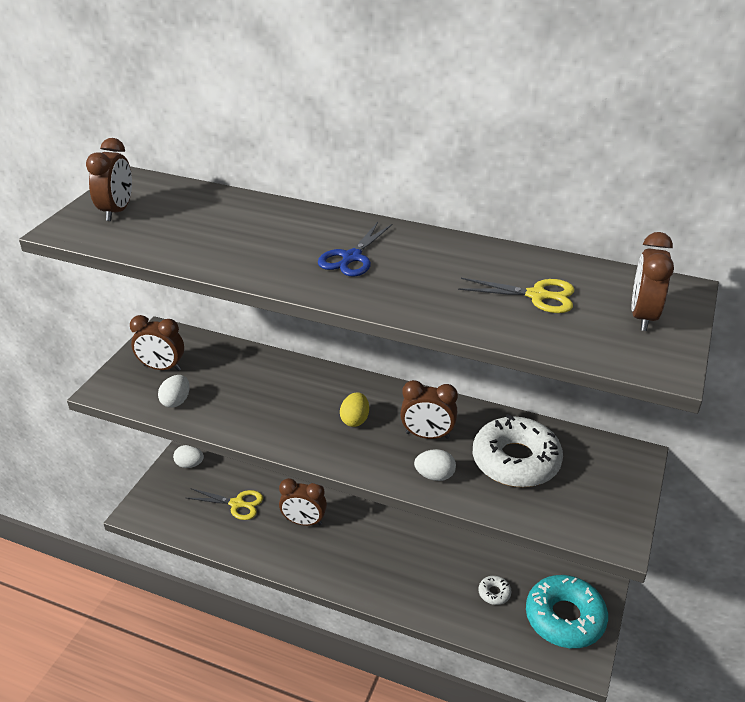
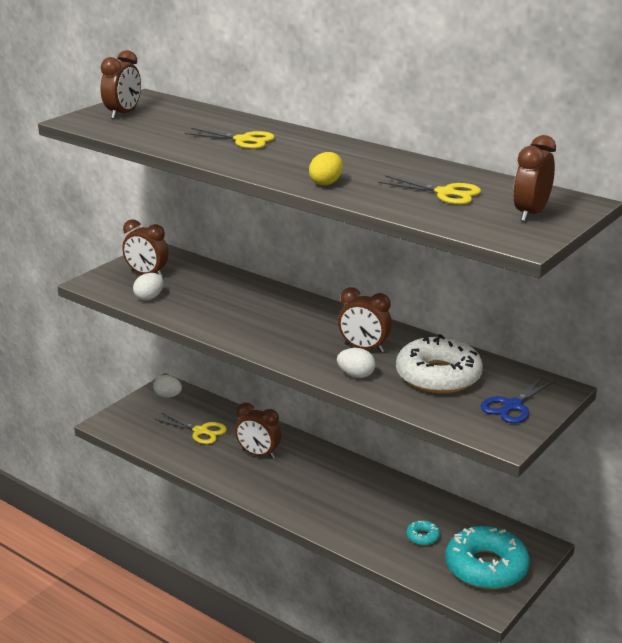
camera: 15 degrees right, 10 degrees down
blue scissors [318,222,392,277] -> blue scissors moved to [481,376,556,423]
yellow egg [340,392,369,427] -> yellow egg moved to [309,152,343,186]
white donut [478,576,512,605] -> turquoise donut [406,520,440,545]
none -> yellow scissors [184,128,275,149]

